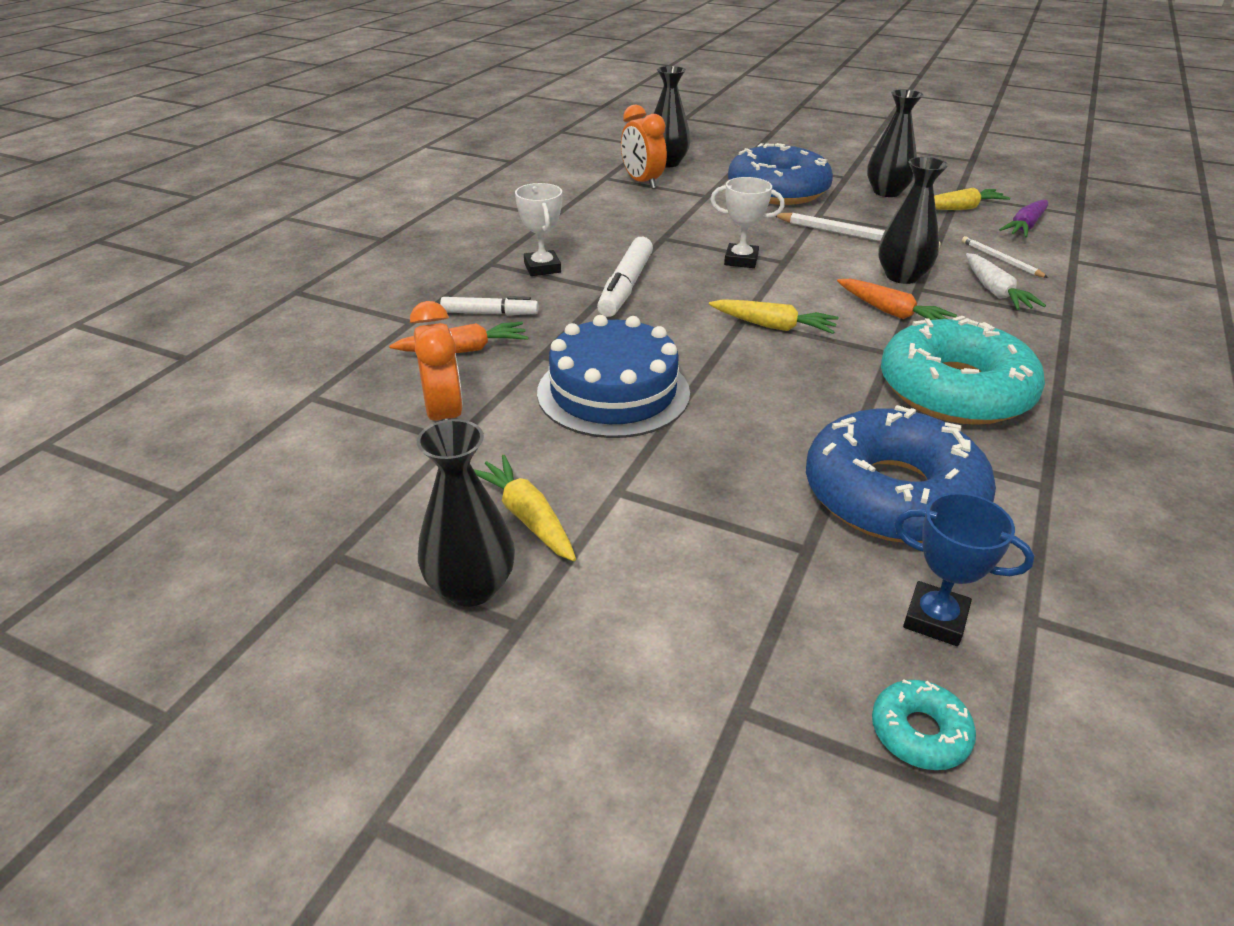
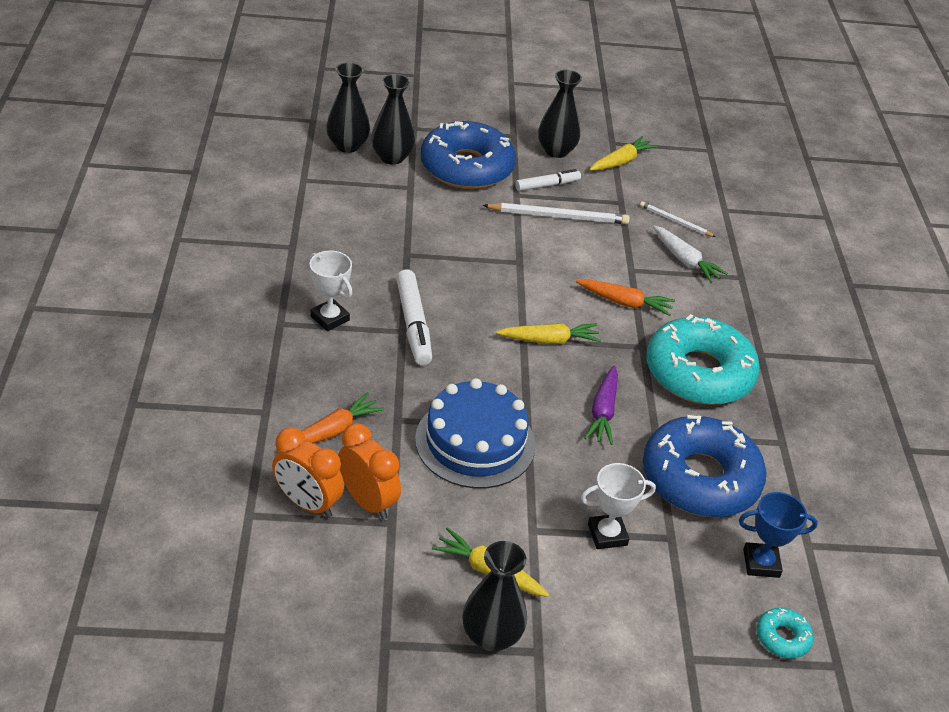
camera: 30 degrees left, 5 degrees up
white marker [440,296,538,315] -> white marker moved to [515,169,581,191]
orange clock [621,105,667,189] -> orange clock moved to [272,428,344,518]
white trophy [710,177,785,268] -> white trophy moved to [581,463,656,549]
black vase [878,157,948,284] -> black vase moved to [371,74,415,165]
purple carrot [999,199,1048,237] -> purple carrot moved to [584,365,618,445]

